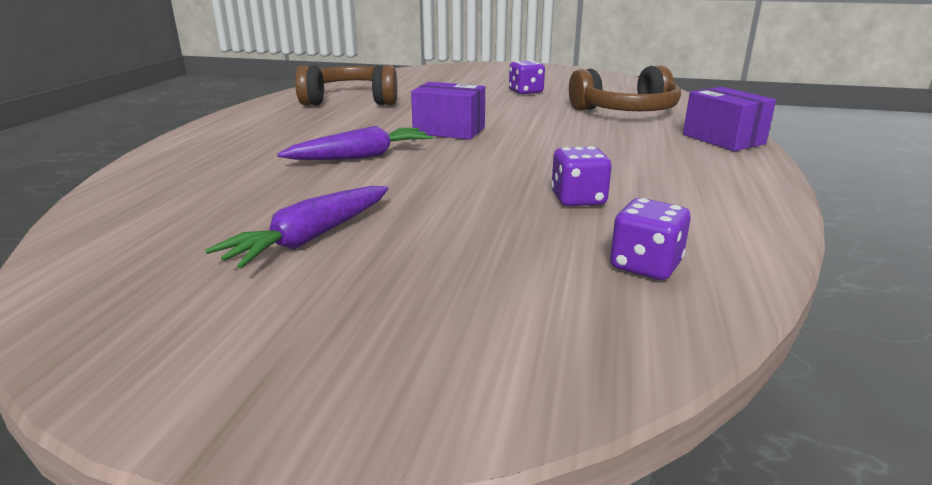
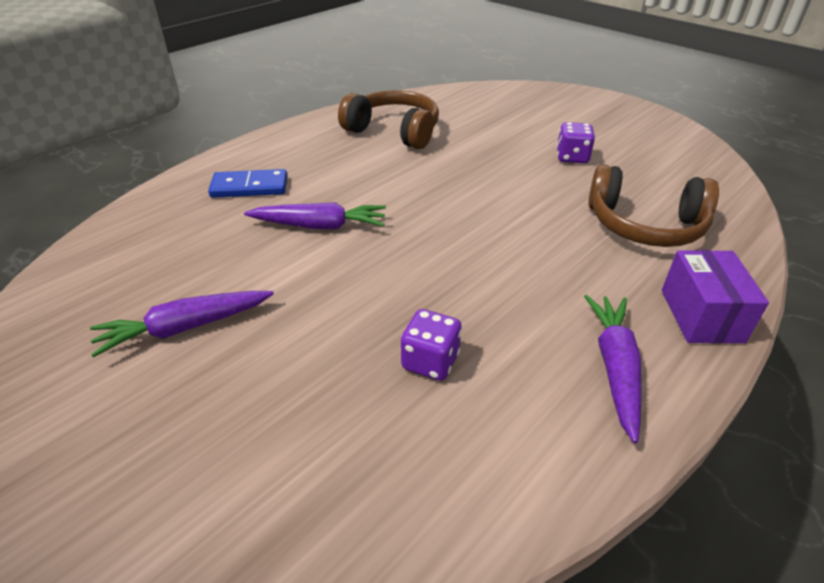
camera: 30 degrees right, 15 degrees up
purple box [411,82,485,140] -> none
purple dice [610,198,691,280] -> none
none -> blue domino [208,169,288,198]
none -> purple carrot [584,295,642,443]

